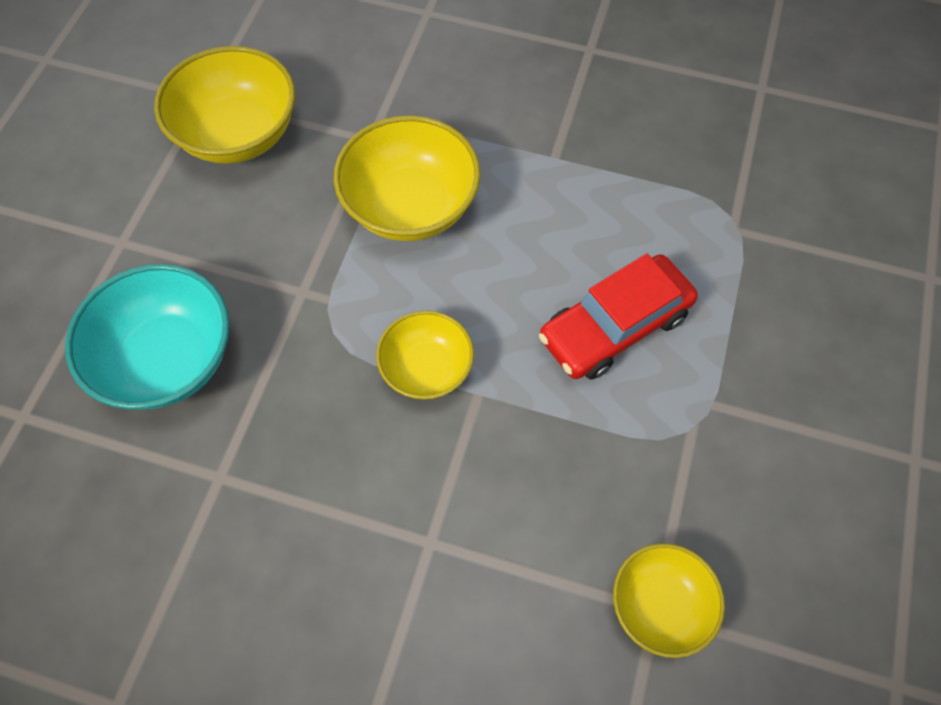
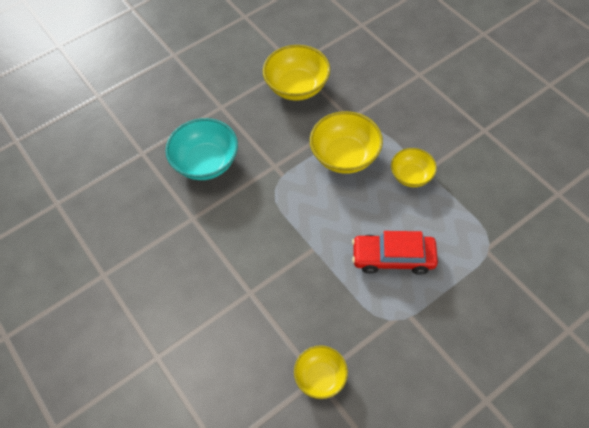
camera: 40 degrees right, 5 degrees down
yellow bowl [376,311,474,400] -> yellow bowl moved to [391,148,437,187]

